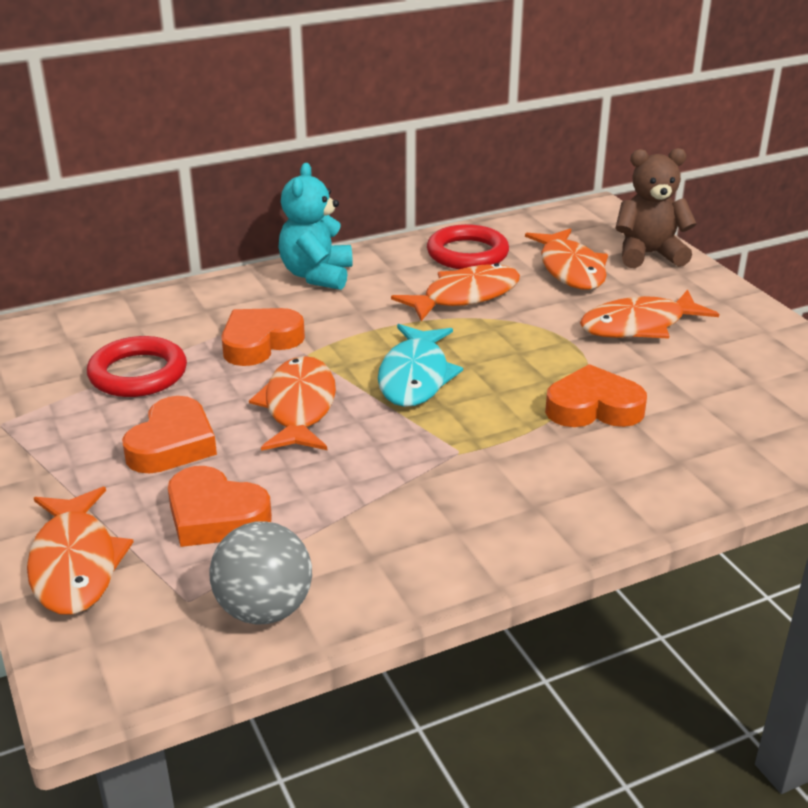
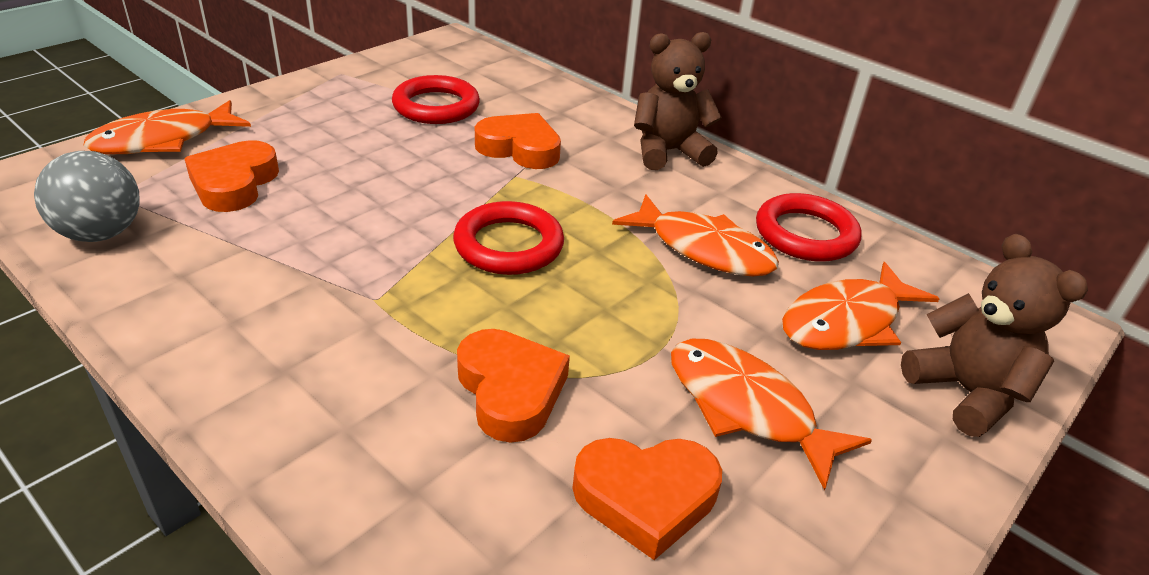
camera: 65 degrees right, 5 degrees up
orange heart [122,396,217,473] -> orange heart moved to [572,438,722,560]
orange fish [249,356,336,451] -> none
turquoise teddy bear [279,163,353,290] -> brown teddy bear [634,32,722,170]
turquoise fish [378,324,463,407] -> red ring [453,201,564,275]

